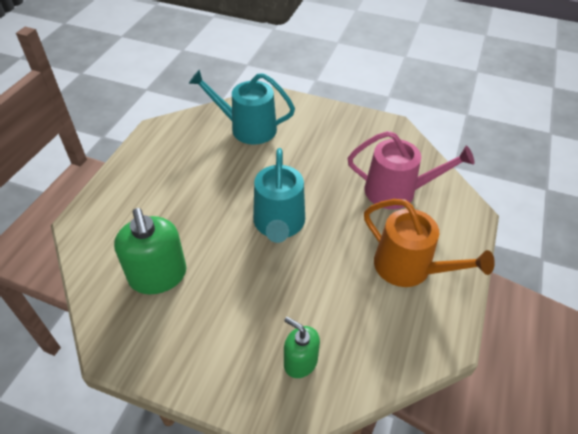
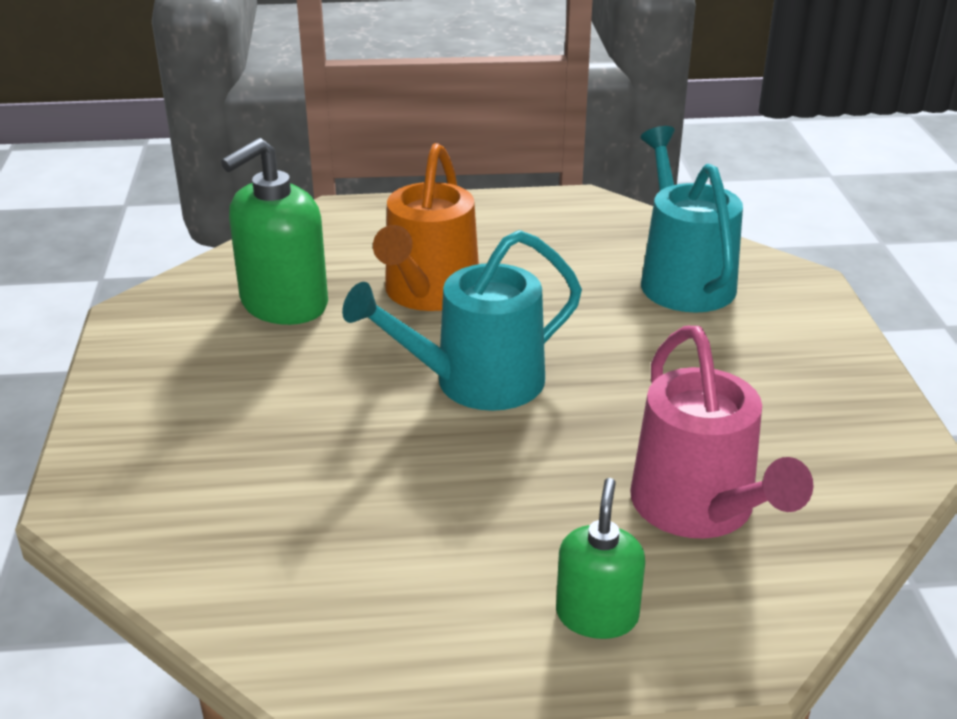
camera: 65 degrees right, 15 degrees down
green soap dispenser [284,317,320,378] -> green soap dispenser moved to [556,478,645,639]
orange watering can [364,199,495,287] -> orange watering can moved to [373,143,479,311]

